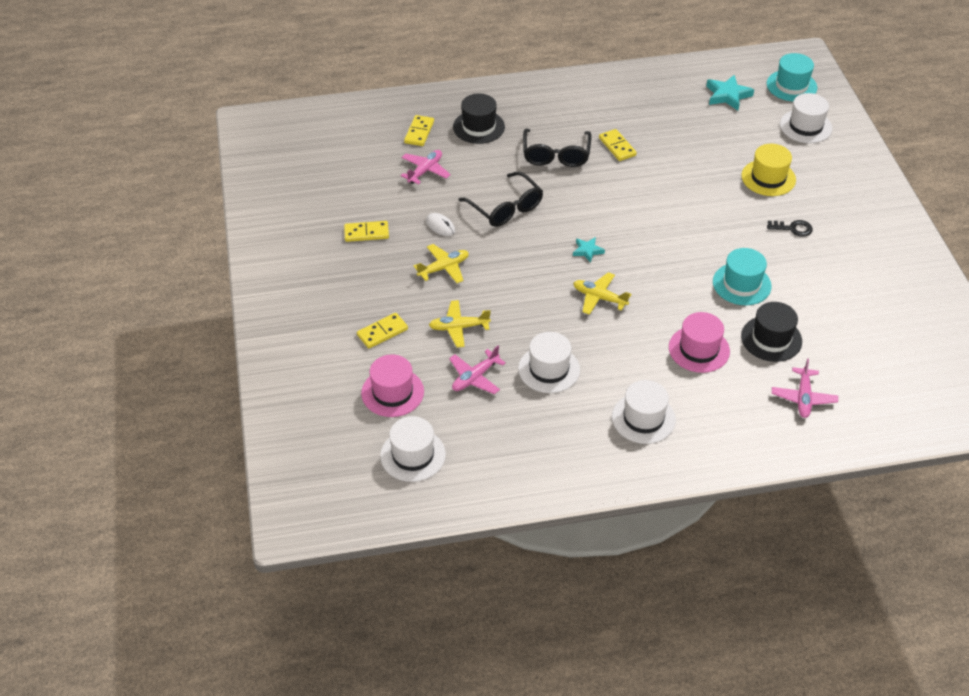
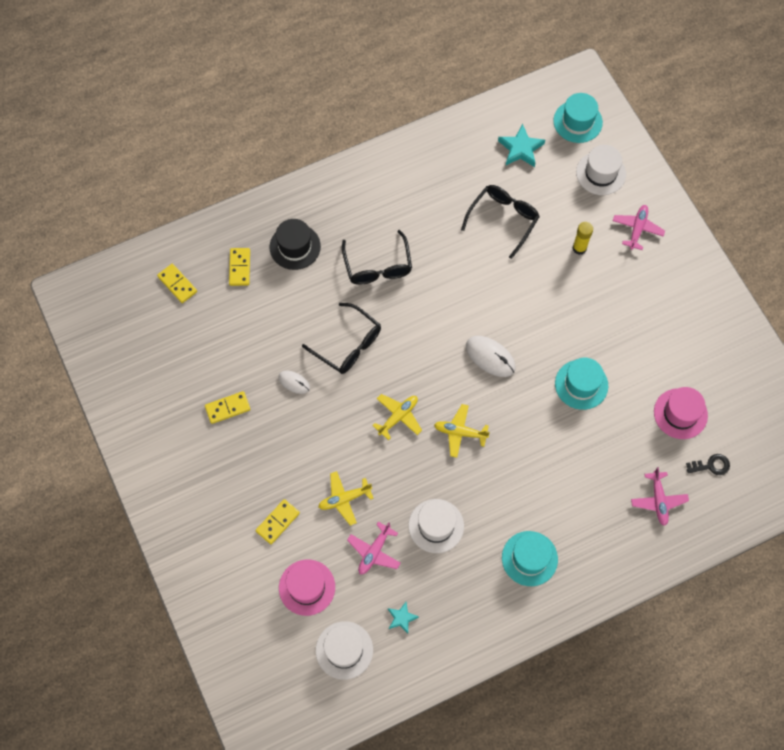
camera: 15 degrees left, 20 degrees up
pink plane [401,150,451,184] -> pink plane moved to [613,205,665,250]
yellow plane [414,244,469,283] -> yellow plane moved to [372,394,422,440]
turquoise star [573,237,605,263] -> turquoise star moved to [388,602,419,634]
yellow domino [599,129,637,161] -> yellow domino moved to [157,264,197,303]
white hat [612,380,676,444] -> turquoise hat [502,531,558,586]
pink hat [669,312,730,373] -> pink hat moved to [654,387,708,439]
yellow hat [741,144,796,196] -> yellow glue stick [573,222,593,255]
black hat [741,302,802,362] -> none
black key [767,220,813,237] -> black key moved to [686,454,730,475]
none -> black glasses [461,185,540,259]
none -> white mouse [466,336,515,377]

